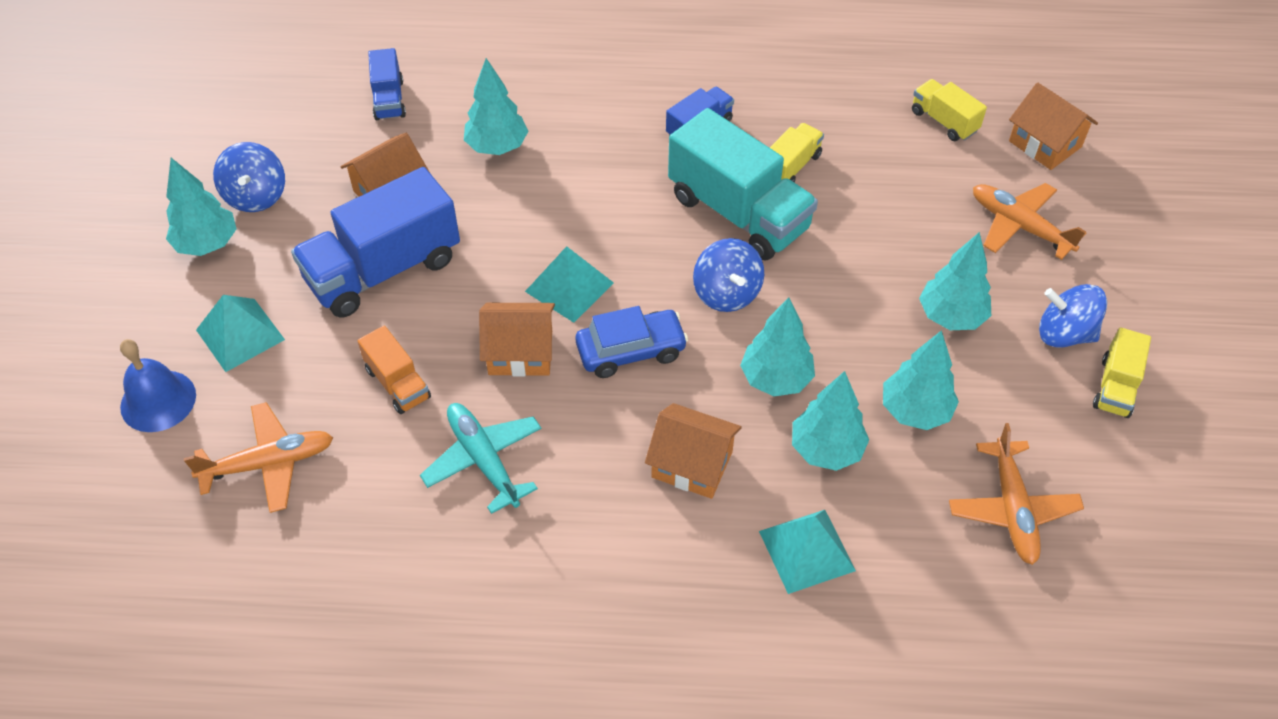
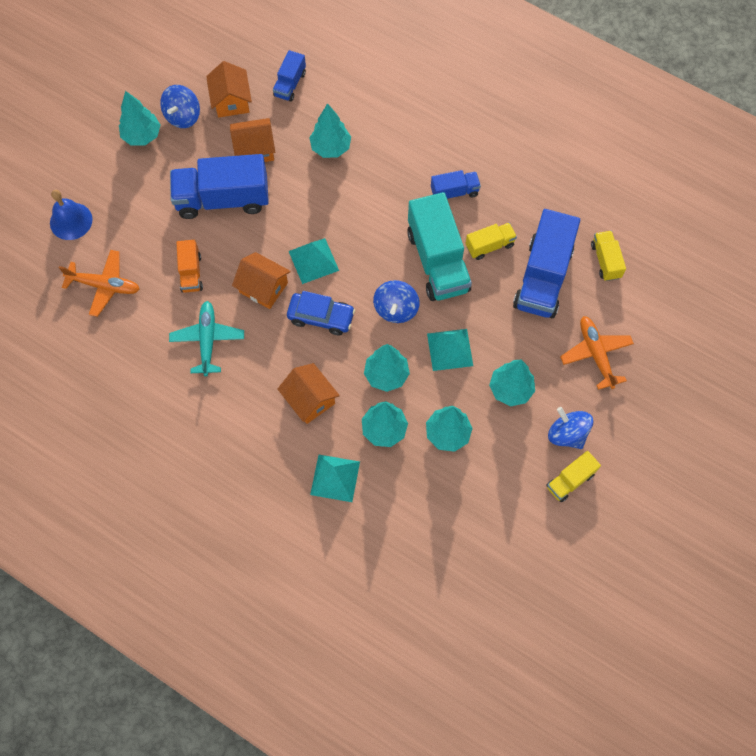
camera: 30 degrees right, 15 degrees up
turquoise pyramid [196,295,285,372] -> turquoise pyramid moved to [427,329,473,371]
orange plane [949,423,1084,565] -> none
orange house [1009,82,1098,170] -> orange house moved to [206,61,252,118]
none -> blue truck [513,209,580,318]

